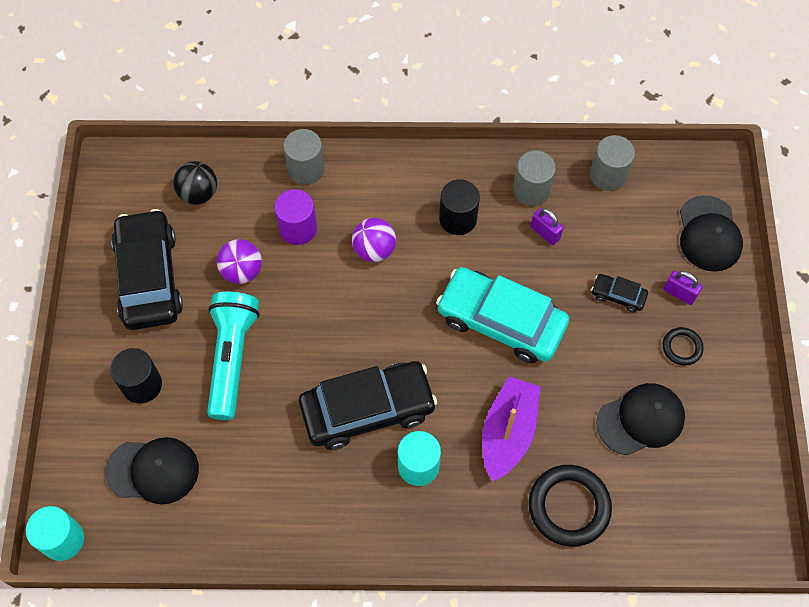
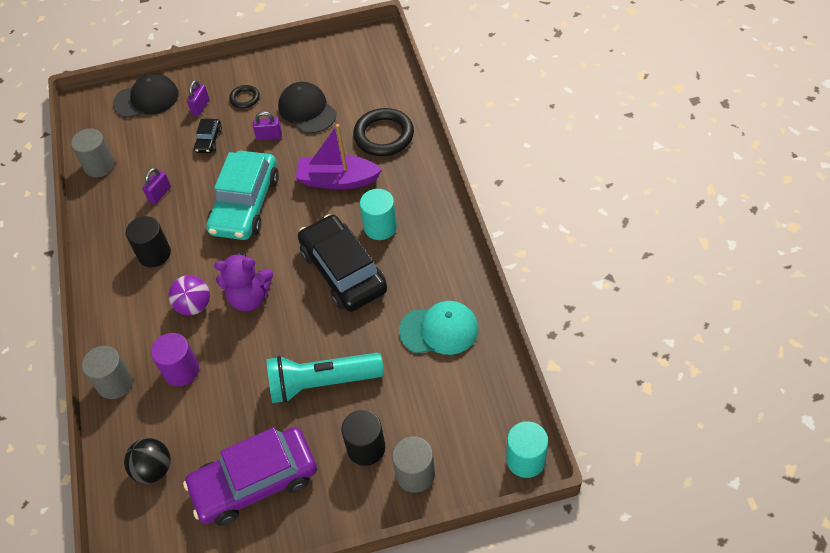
camera: 100 degrees left, 10 degrees down
black cap [106,437,199,504] -> none
black car [111,209,183,330] -> purple car [183,427,317,526]
purple ball [217,239,262,284] -> none
grey cylinder [513,150,556,206] -> grey cylinder moved to [392,436,435,493]
none -> purple teddy bear [214,253,273,311]
none -> purple padlock [253,111,282,140]
none -> turquoise cap [399,301,478,355]

